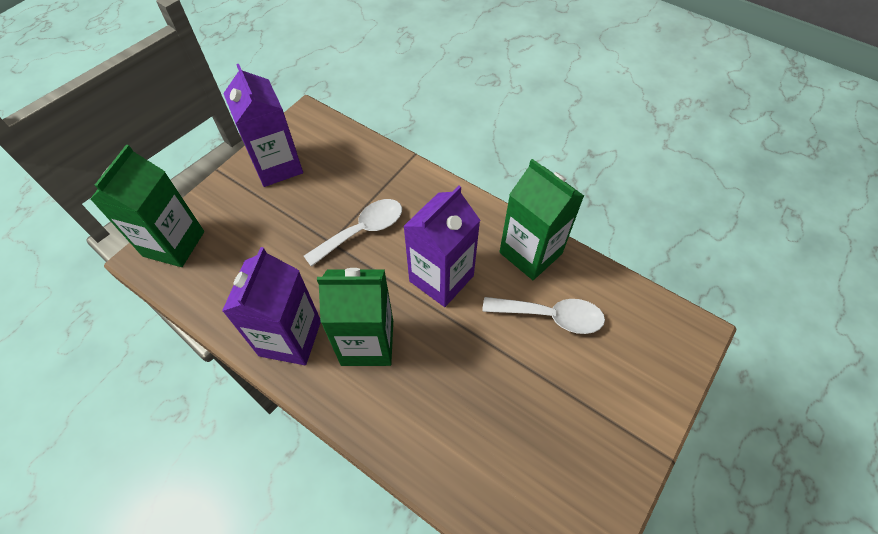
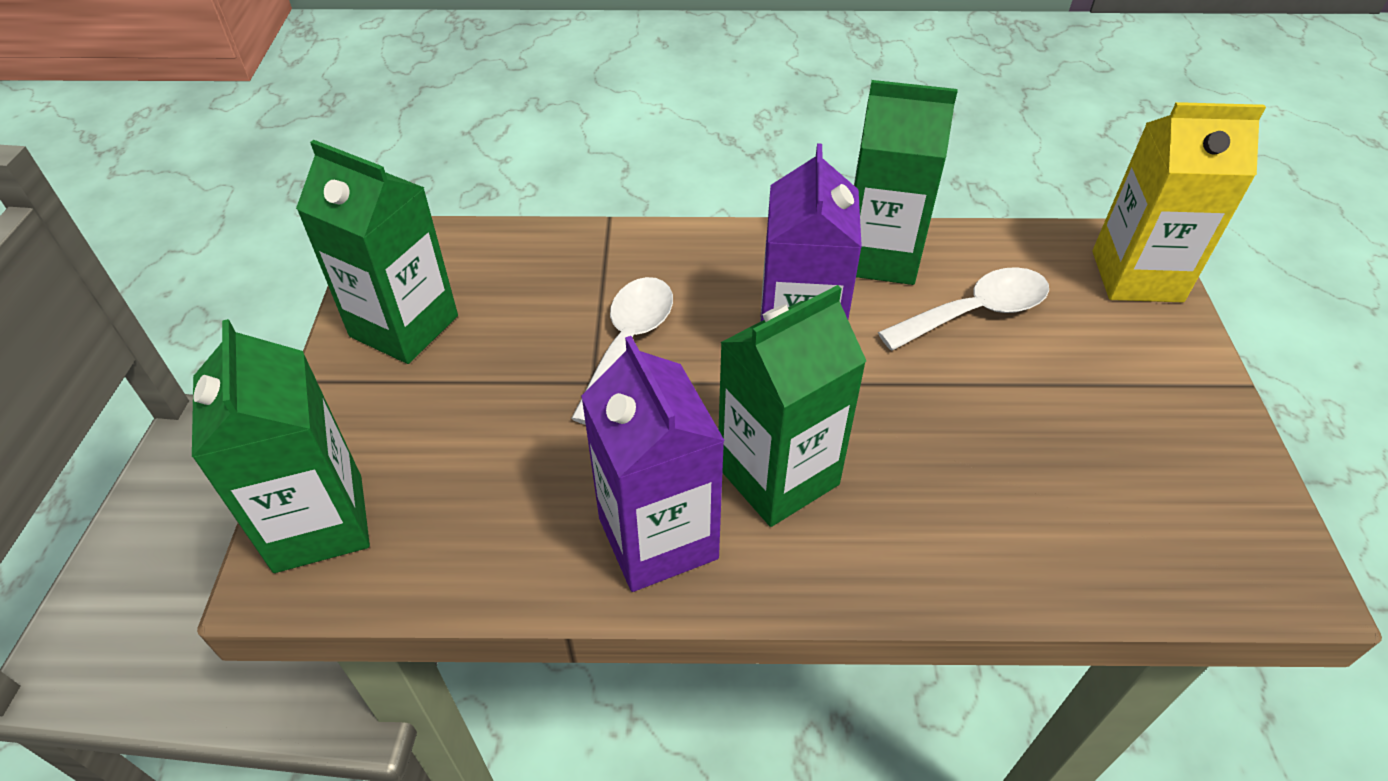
camera: 35 degrees left, 10 degrees down
purple carton [223,64,303,187] -> green carton [296,140,458,364]
none -> yellow carton [1092,102,1266,302]

